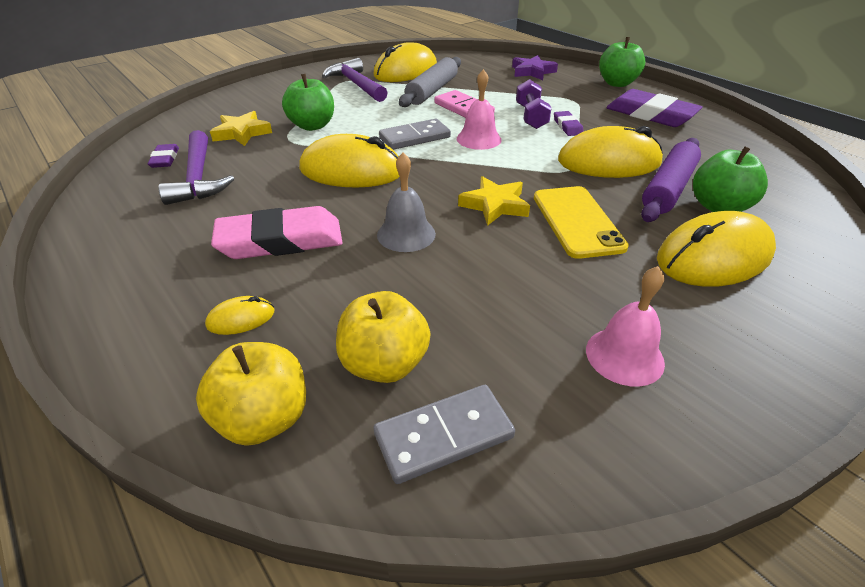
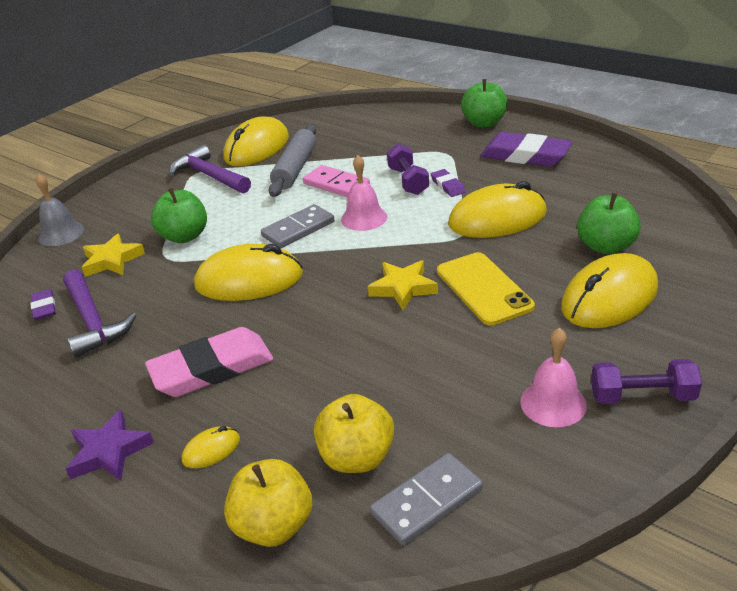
camera: 10 degrees left, 5 degrees down
grey bell [377,153,436,252] -> grey bell moved to [36,173,84,246]
purple star [512,55,558,80] -> purple star moved to [66,410,154,481]
purple rolling pin [641,138,701,222] -> none
none -> purple dumbbell [591,359,702,404]

